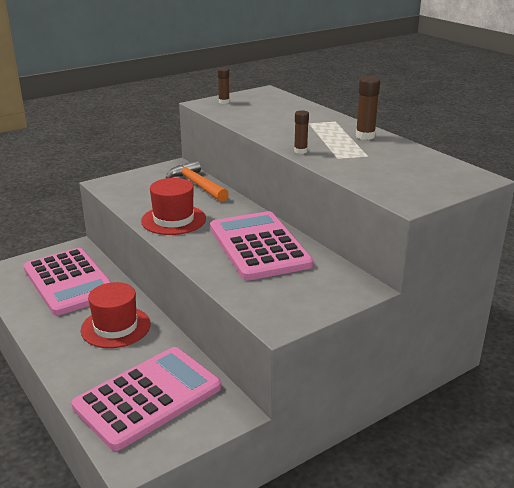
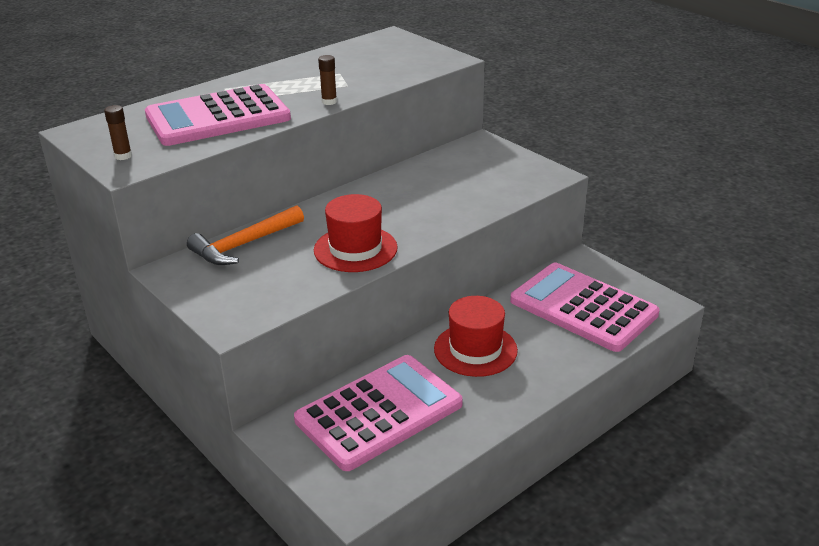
camera: 95 degrees left, 5 degrees up
pink calculator [210,211,313,281] -> pink calculator moved to [145,84,291,146]
brown glue stick [356,76,380,140] -> none

